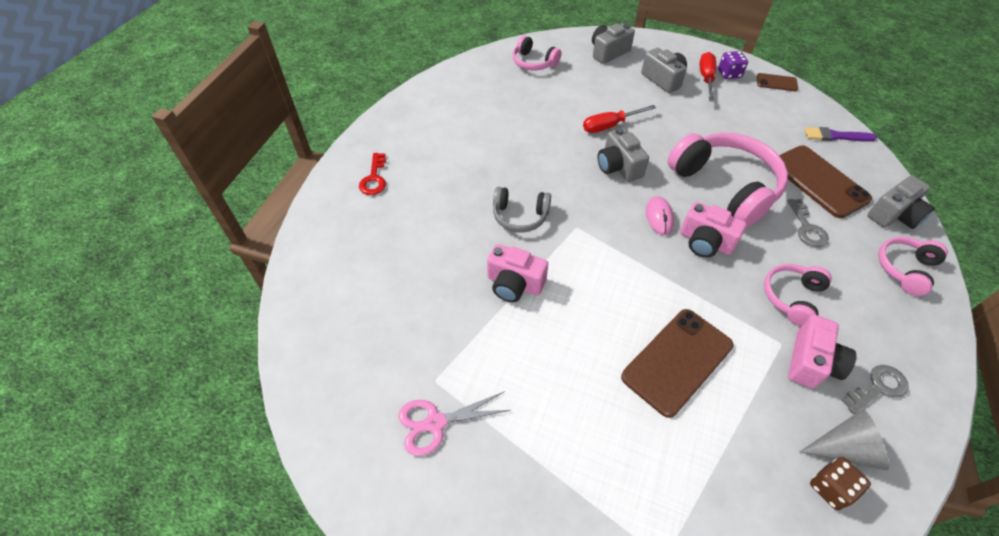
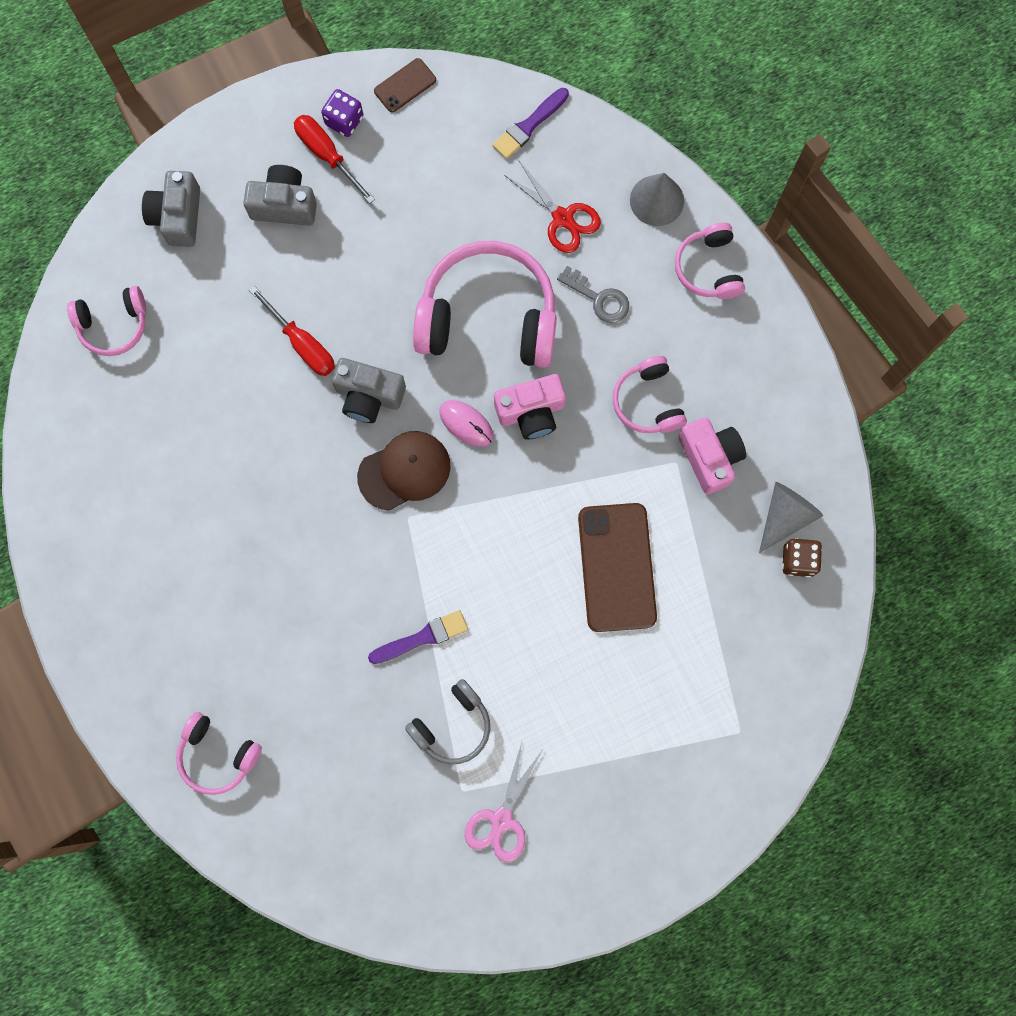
camera: 50 degrees left, 25 degrees up
red key [359,153,386,195] -> none
pink camera [487,244,548,302] -> purple brush [368,610,468,664]
grey headphones [493,187,551,233] -> grey headphones moved to [405,679,490,764]
red screwdriver [583,105,656,133] -> red screwdriver turned 60 degrees counterclockwise [249,286,335,376]
brown phone [779,146,872,218] -> red scissors [504,161,601,253]
grey key [841,365,909,414] -> none
grey camera [868,175,935,229] -> grey cone [630,173,684,226]
none -> pink headphones [176,712,262,795]
none -> brown cap [357,431,451,511]

